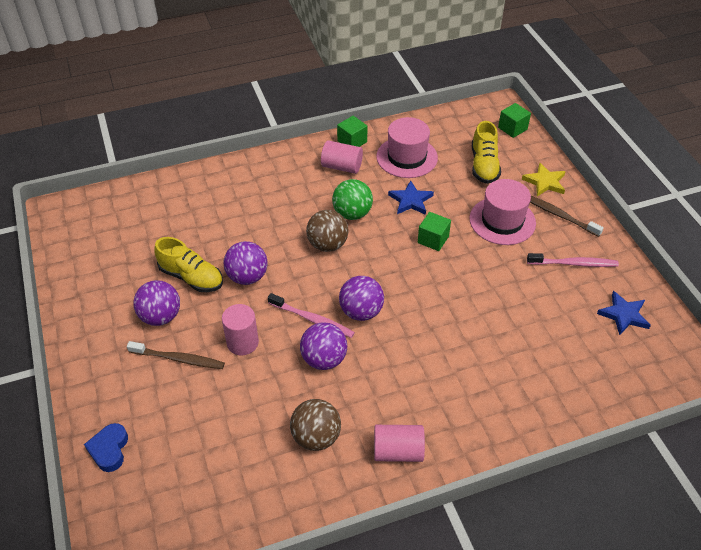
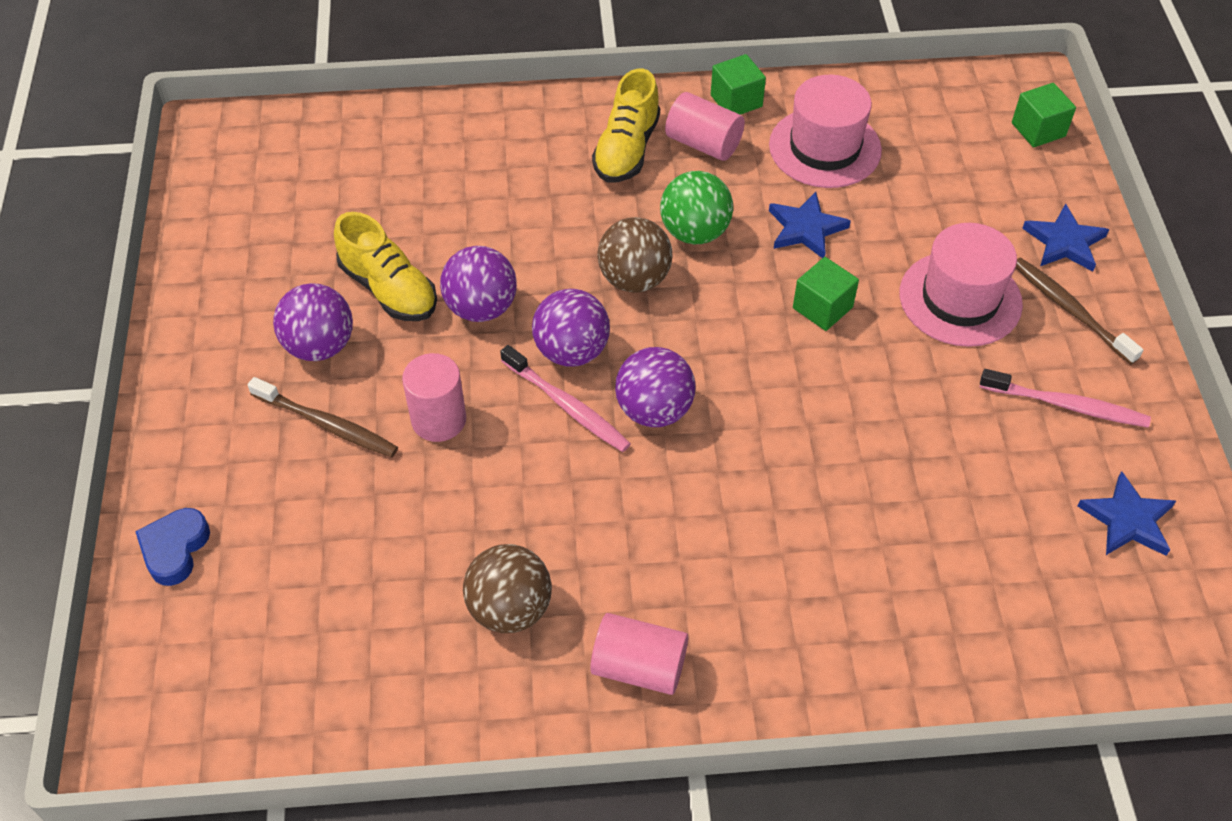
camera: 15 degrees right, 5 degrees up
purple ball [300,322,347,370] -> purple ball moved to [532,289,610,367]
yellow shoe [472,121,501,184] -> yellow shoe moved to [592,68,660,183]
yellow star [522,163,566,196] -> blue star [1022,203,1109,272]

